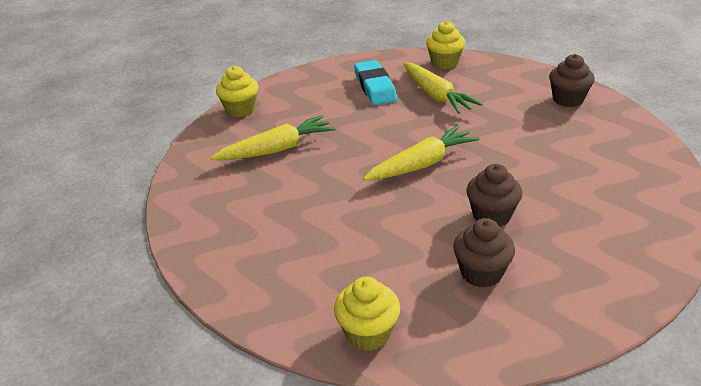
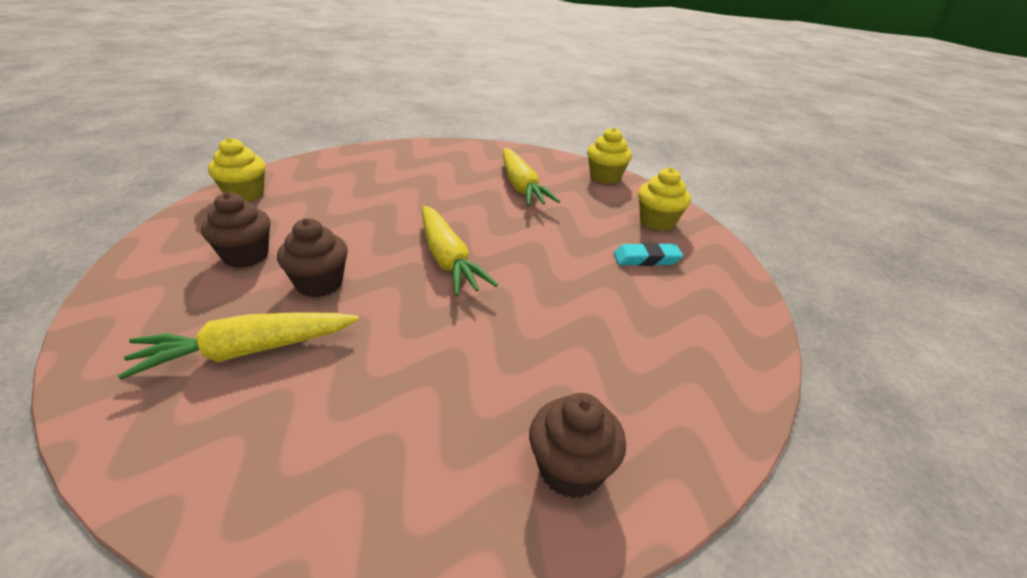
camera: 95 degrees right, 0 degrees up
turquoise eraser [354,60,397,105] -> turquoise eraser [613,242,683,266], size x0.66
yellow carrot [403,62,482,114] -> yellow carrot moved to [118,312,359,379]
yellow cupcake [426,21,465,69] -> yellow cupcake moved to [638,167,691,231]

